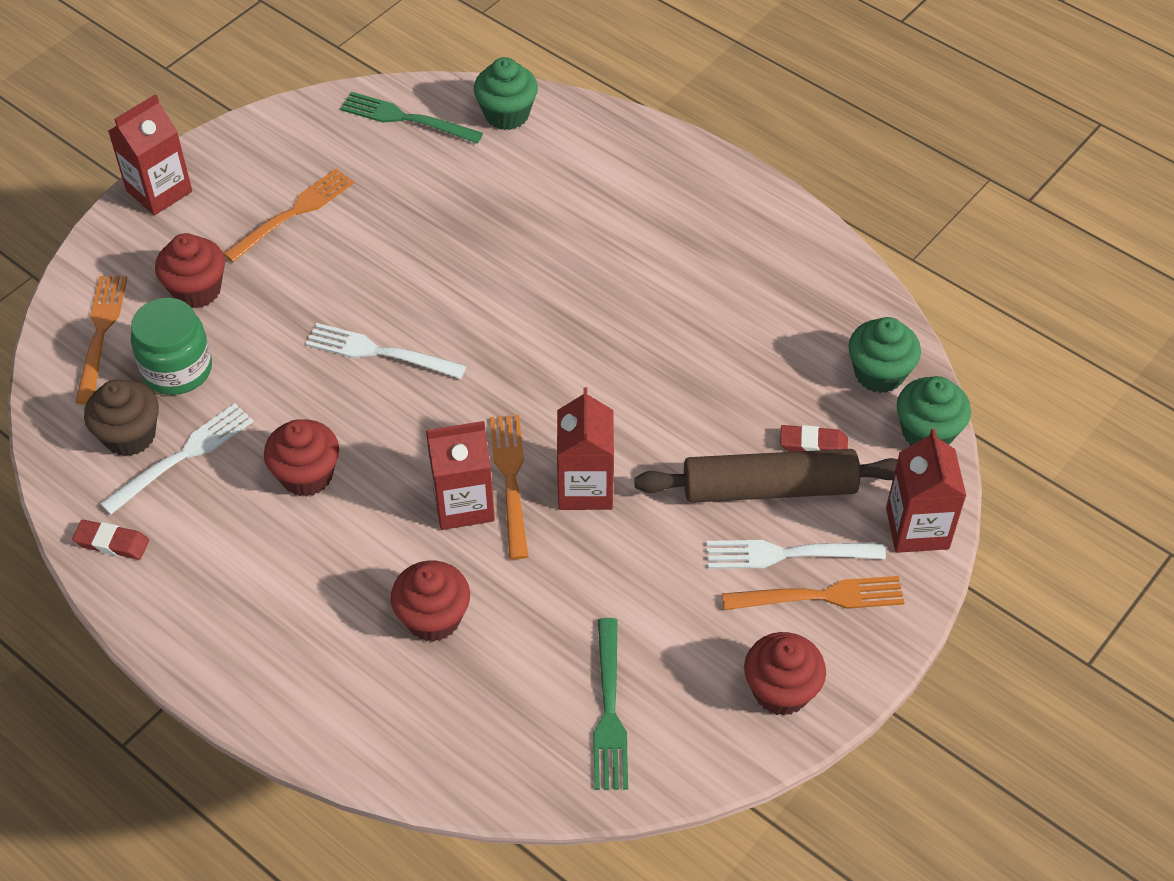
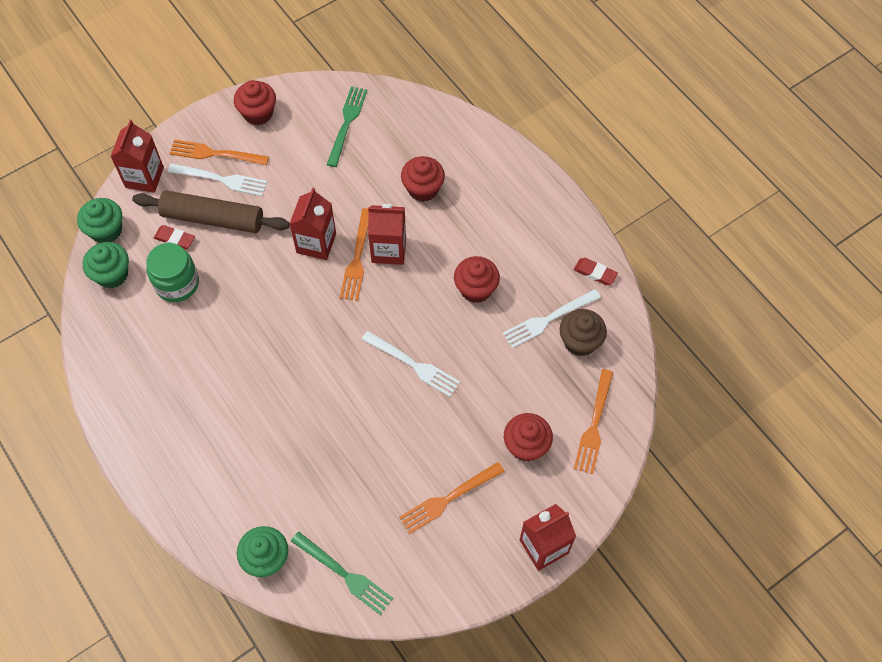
camera: 165 degrees left, 10 degrees up
green jar [131,298,212,395] -> green jar moved to [146,243,199,302]

